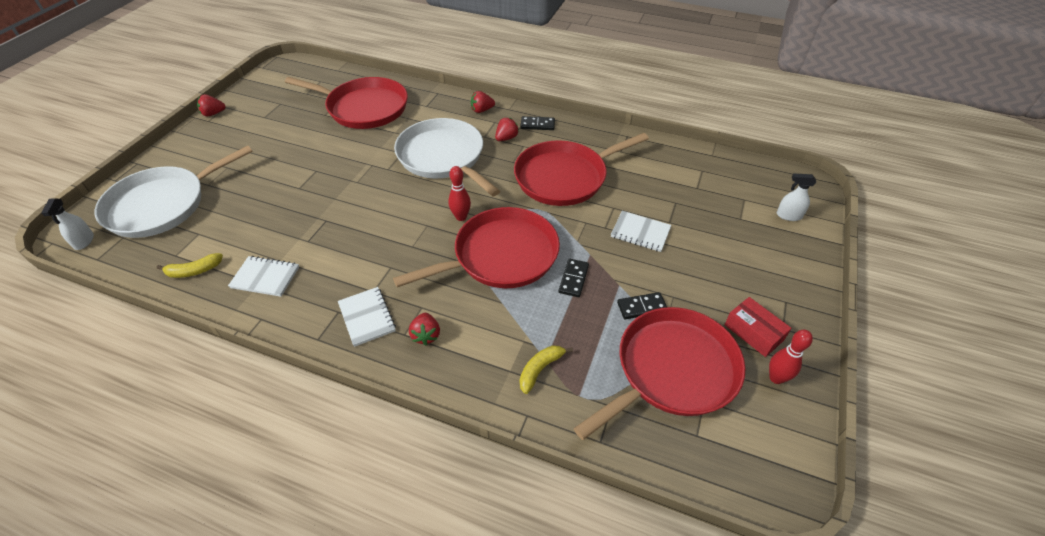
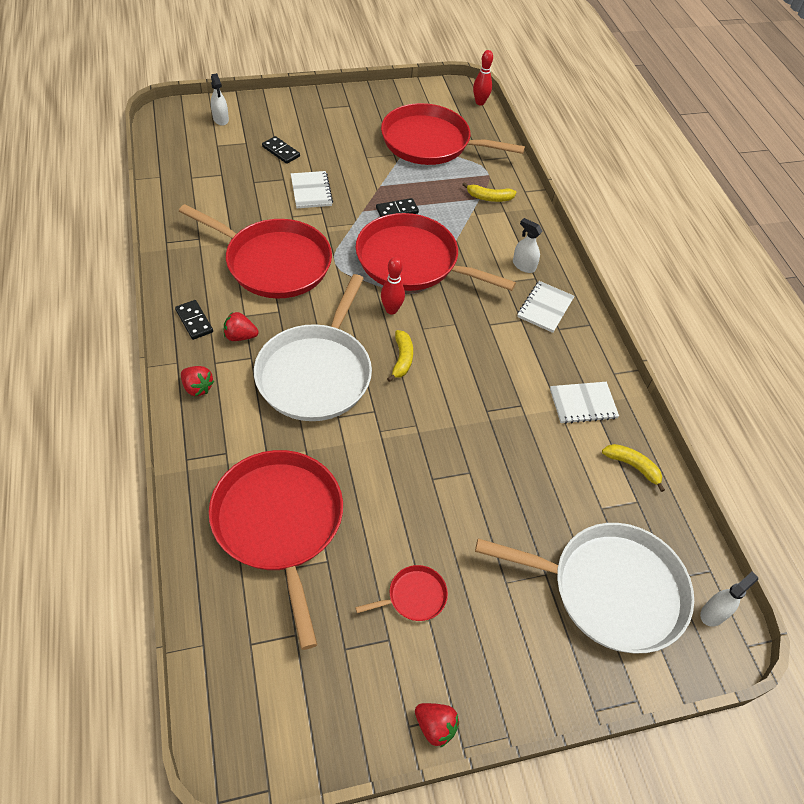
camera: 130 degrees left, 5 degrees up
white notebook [228,256,299,297] -> white notebook turned 75 degrees counterclockwise [550,382,619,424]
red strawberry [409,313,440,345] -> white spray bottle [513,218,543,273]
black domino [617,292,667,319] -> black domino moved to [262,136,300,164]
red box [724,297,792,357] -> none
red bowling pin [769,330,813,384] -> red bowling pin moved to [473,50,493,105]
none -> red pan [355,565,448,621]
none -> yellow banana [387,330,413,382]

